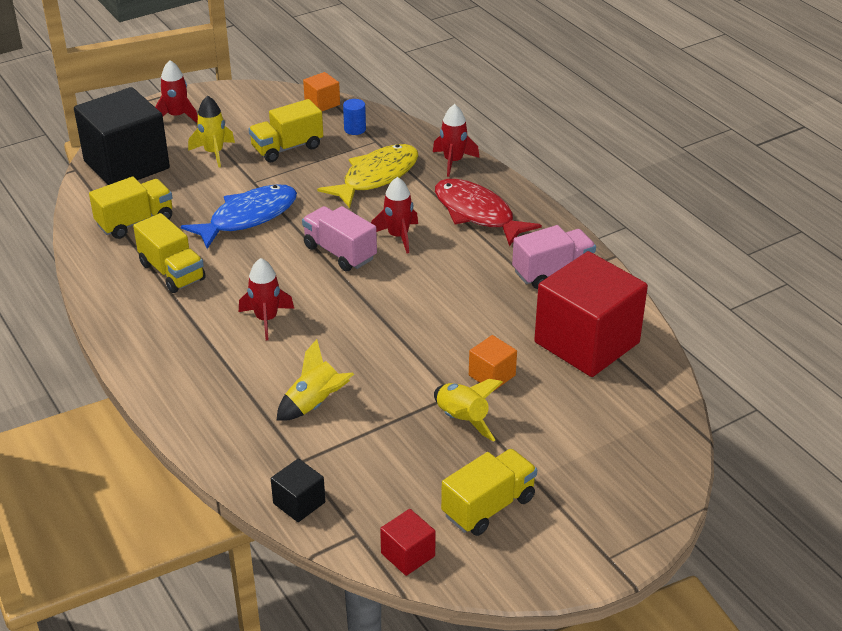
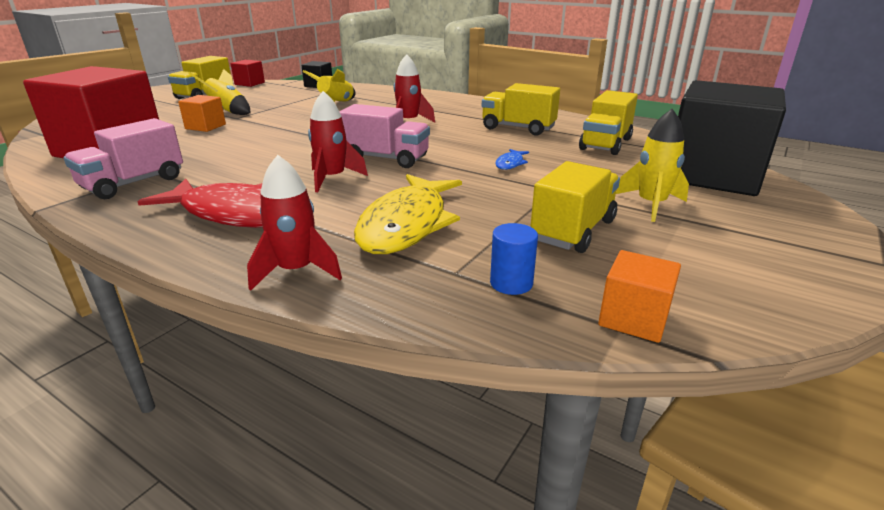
camera: 155 degrees right, 10 degrees down
red rocket [155,60,198,124] -> none
blue fish [181,184,297,249] -> blue fish [495,149,529,170], size x0.42

